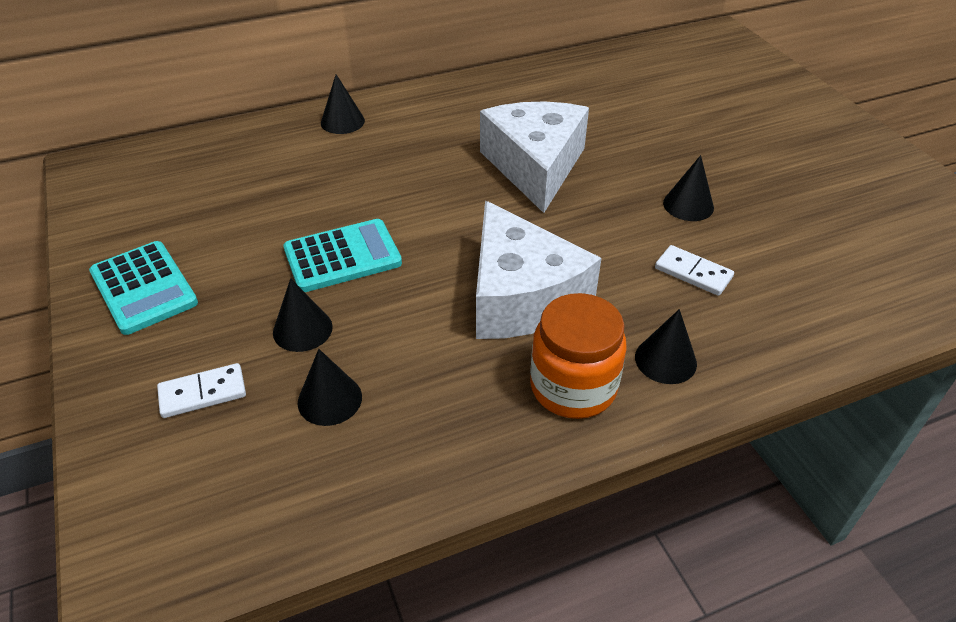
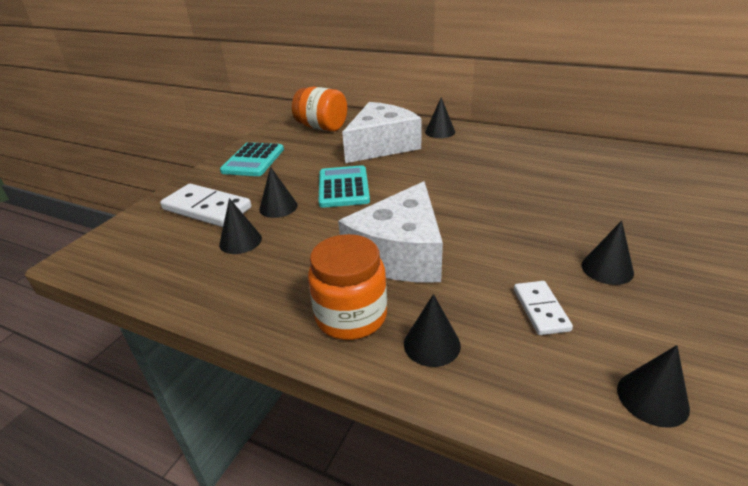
camera: 50 degrees right, 10 degrees down
white domino [157,363,246,418] -> white domino [160,184,251,227], size x1.74
turquoise calculator [283,219,402,292] -> turquoise calculator turned 120 degrees counterclockwise [319,165,370,208]
white cheese [480,101,589,213] -> white cheese moved to [342,102,422,163]
none -> orange jar [292,87,347,132]
none -> black cone [617,345,690,428]

